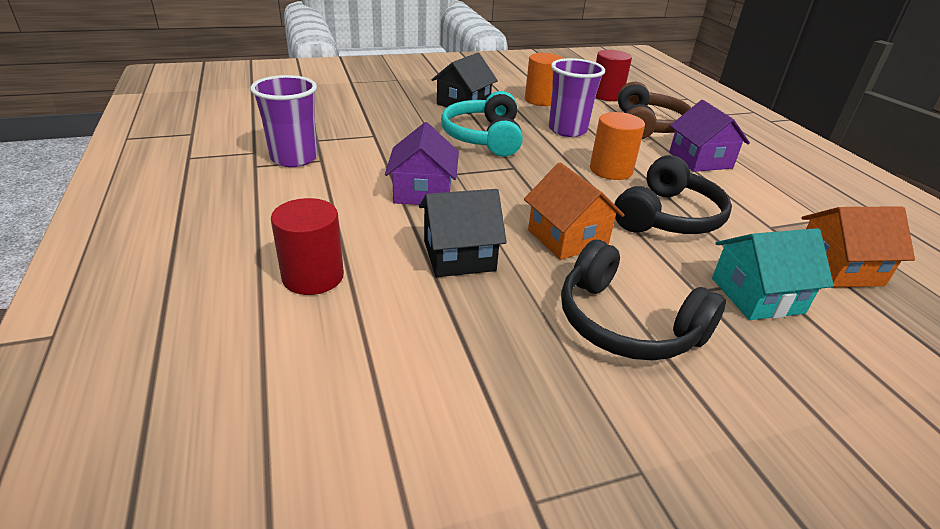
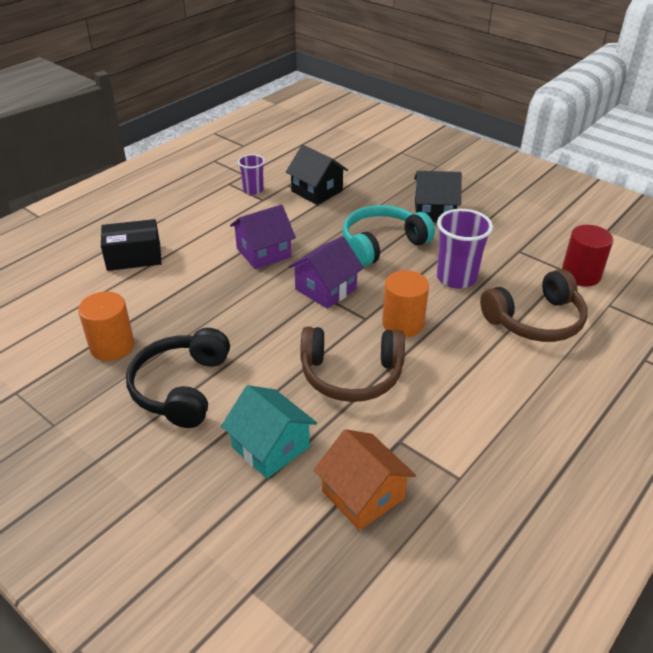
camera: 60 degrees right, 5 degrees up
purple cup [250,75,317,167] -> purple cup [238,154,265,195], size x0.59
red cylinder [271,198,344,295] -> black box [101,219,162,271]
black house [419,189,507,277] -> black house moved to [286,145,348,205]
orange house [524,163,624,260] -> none
orange cylinder [525,53,564,106] -> orange cylinder moved to [78,292,134,361]
black headphones [614,155,732,234] -> brown headphones [300,327,405,402]
purple house [669,100,750,172] -> purple house moved to [288,236,364,309]

